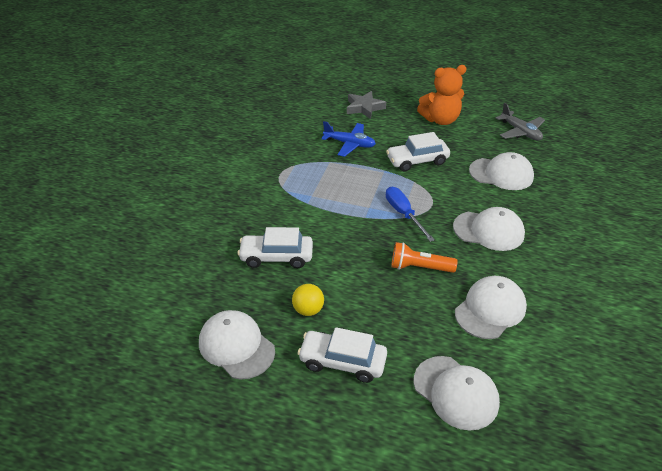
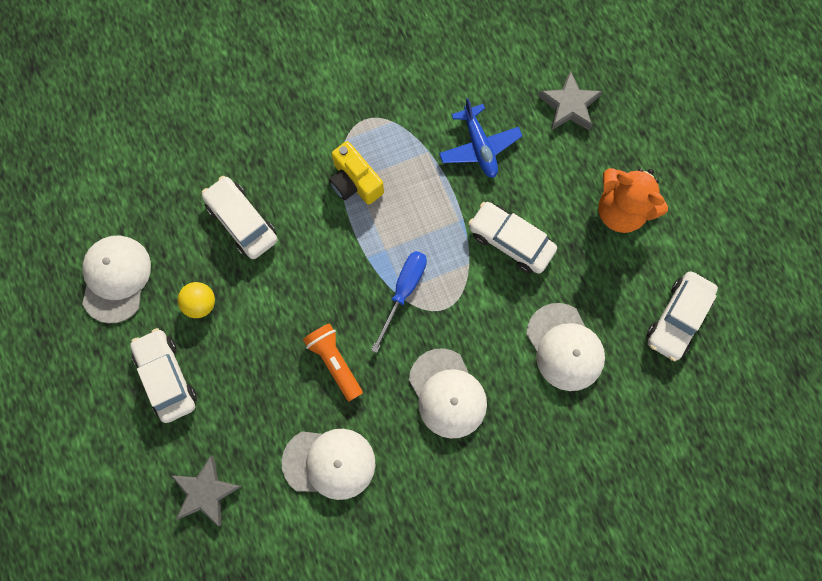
camera: 50 degrees right, 35 degrees up
white cap [414,356,500,431] -> grey star [172,456,242,527]
grey plane [496,103,545,141] -> white car [647,272,718,361]
none -> yellow camera [329,141,384,205]

